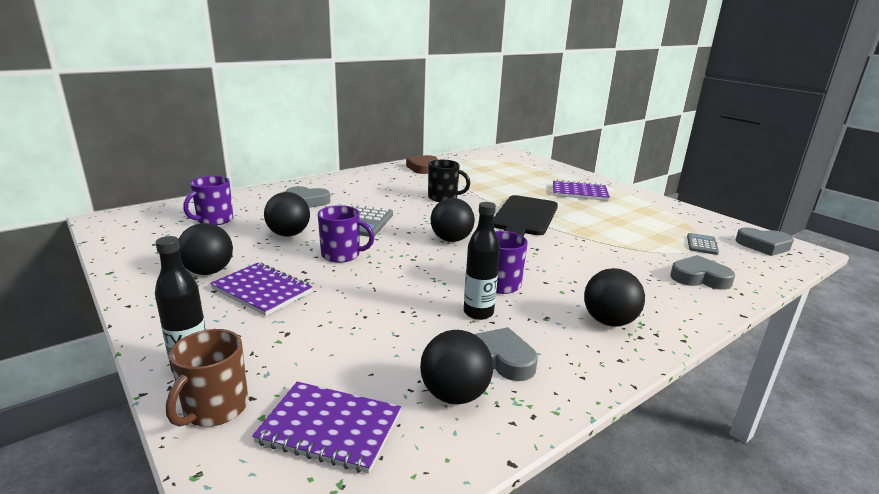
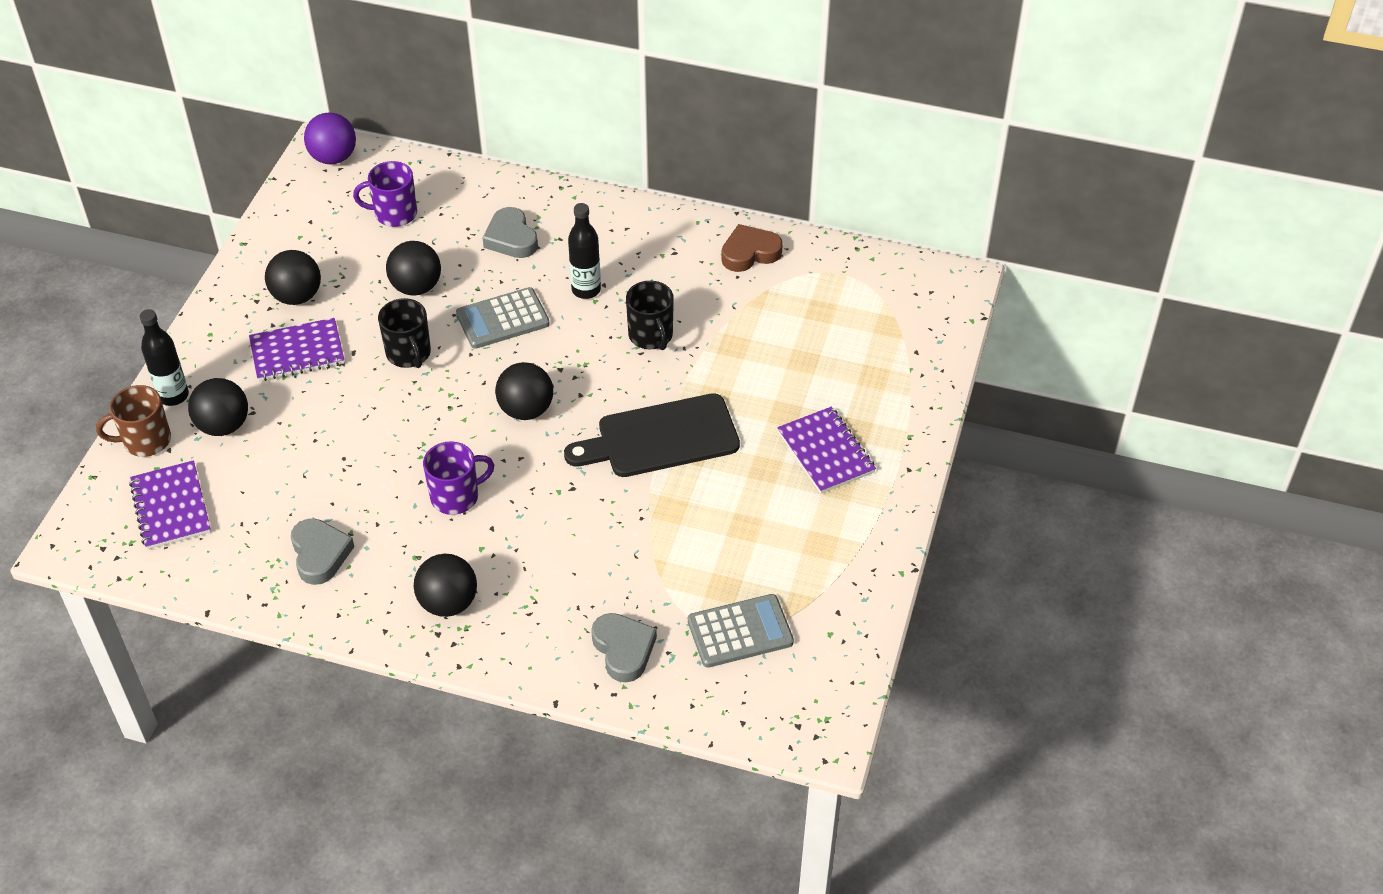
camera: 55 degrees right, 25 degrees up
purple notebook [210,263,312,316] -> purple notebook turned 75 degrees clockwise [249,318,344,381]
purple mug [318,205,375,263] -> black mug [378,298,431,368]
black ball [420,330,493,404] -> black ball moved to [188,378,248,436]
black bottle [464,202,500,320] -> black bottle moved to [568,203,601,299]
grey calculator [687,233,719,255] -> grey calculator [688,594,794,668], size x1.61
grey heart [735,227,794,256] -> none
none -> purple ball [304,113,356,165]

